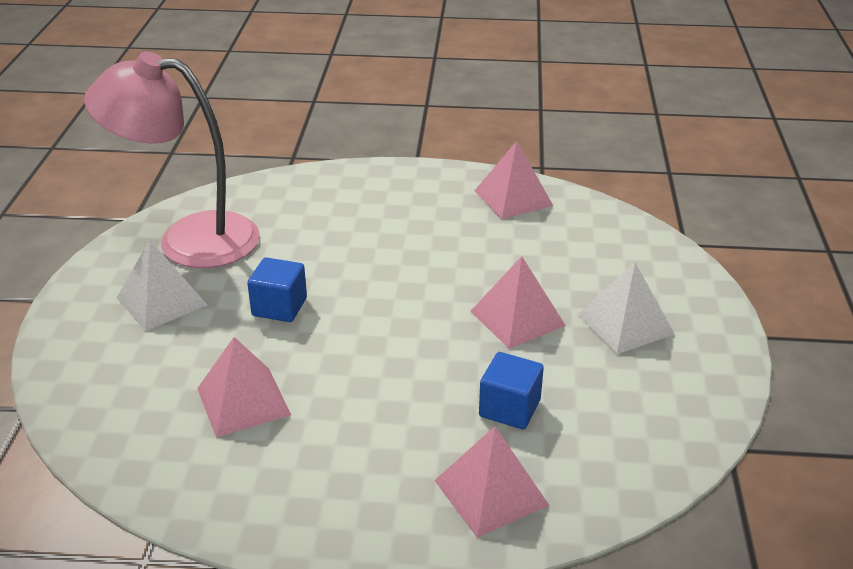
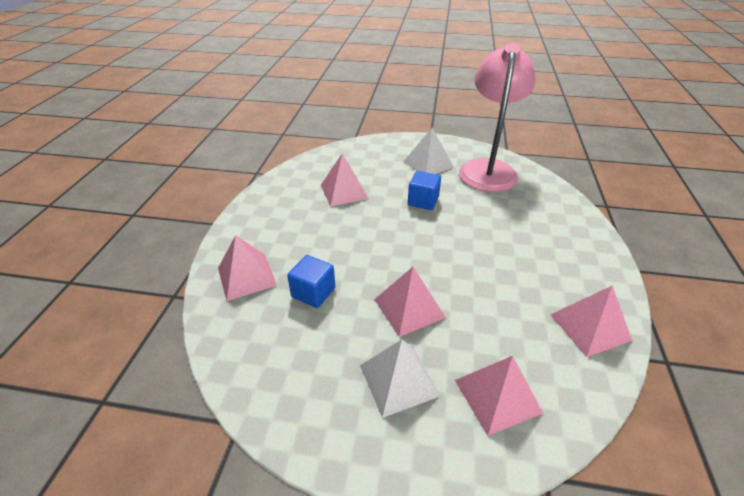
camera: 95 degrees right, 5 degrees up
none -> pink pyramid [455,356,543,436]

